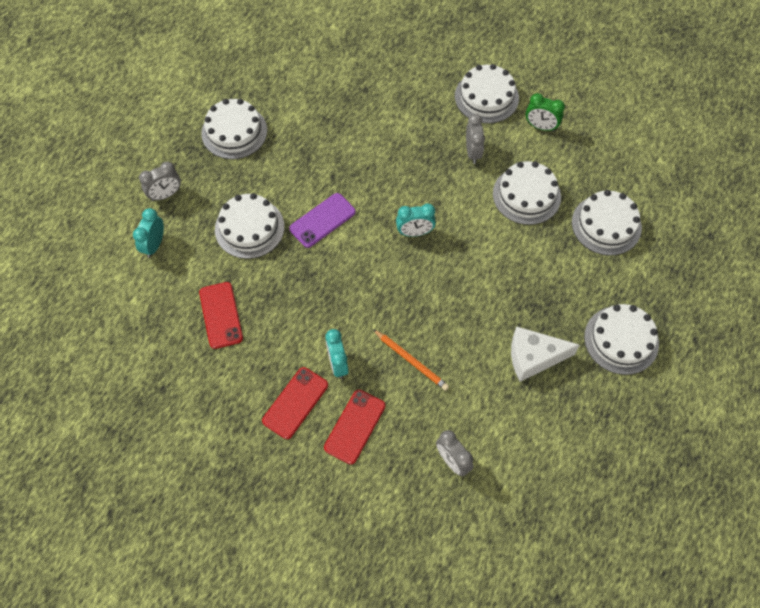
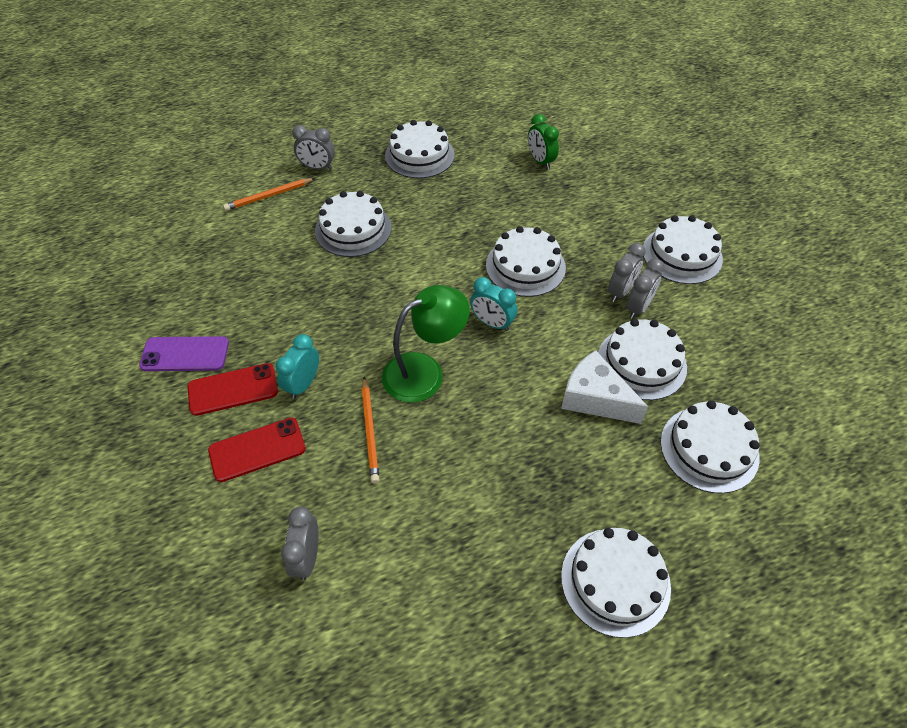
camera: 40 degrees right, 10 degrees down
turquoise clock [133,208,164,258] -> orange pencil [223,178,315,211]
red phone [199,282,243,349] -> none
purple phone [289,193,356,248] -> purple phone moved to [139,336,229,371]
white cheese [511,326,580,382] -> white cheese moved to [561,350,648,424]
green clock [526,93,565,132] -> green clock moved to [528,114,559,169]
none -> green lamp [382,285,470,403]
none -> white cake [486,226,566,297]
none -> grey clock [627,259,664,319]

